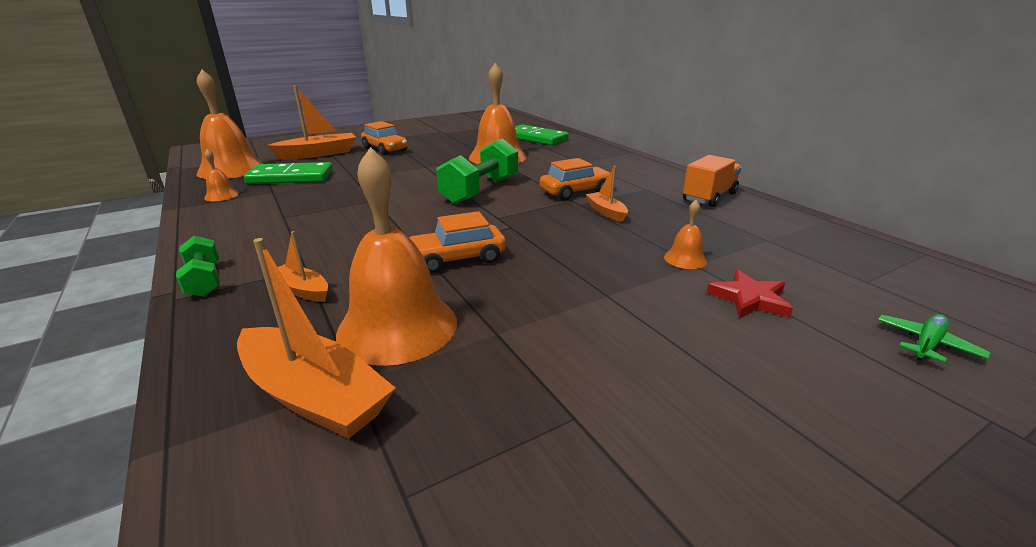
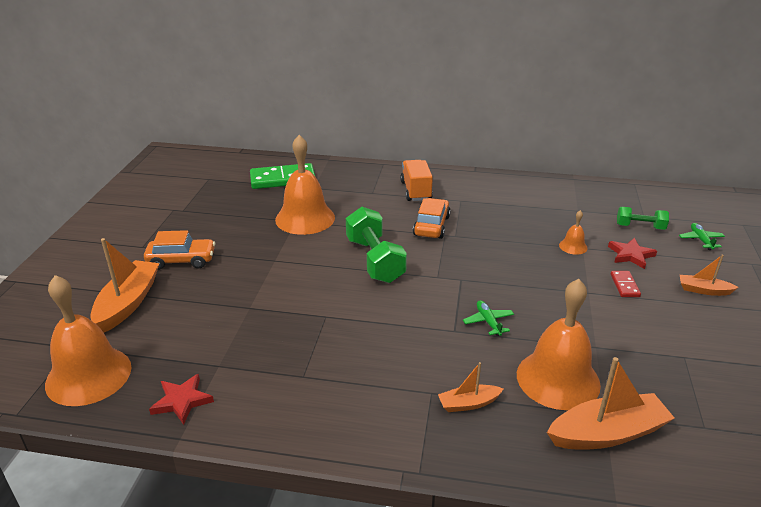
camera: 50 degrees left, 5 degrees up
green dumbbell [176,236,220,297] -> green dumbbell moved to [617,207,669,230]
orange bell [204,149,239,201] -> red star [149,374,214,425]
green domino [244,162,333,184] -> none
orange car [409,211,506,273] -> green plane [463,300,514,336]
orange boat [586,166,628,222] -> orange boat moved to [680,255,739,296]
orange truck [683,155,742,207] -> orange truck moved to [400,160,433,201]
none -> red domino [611,271,641,297]

